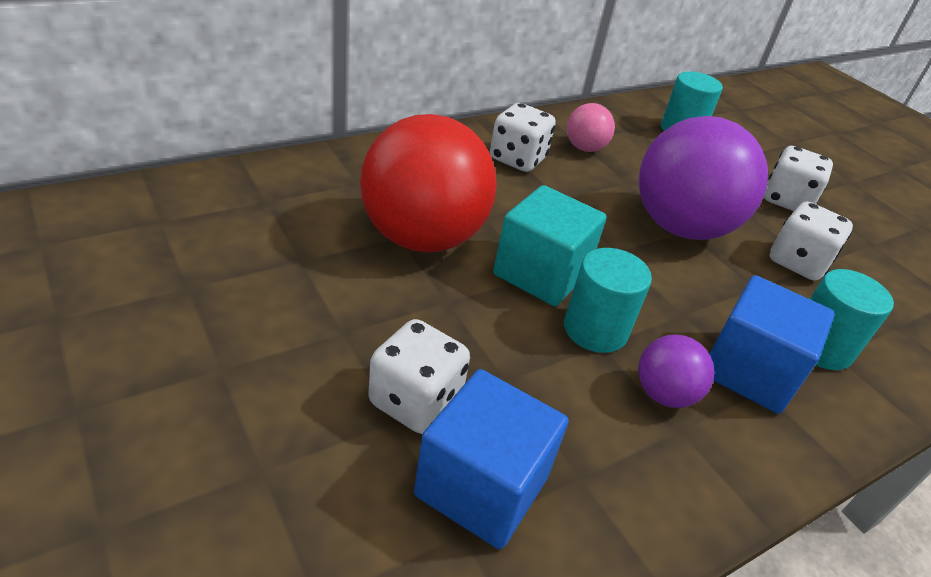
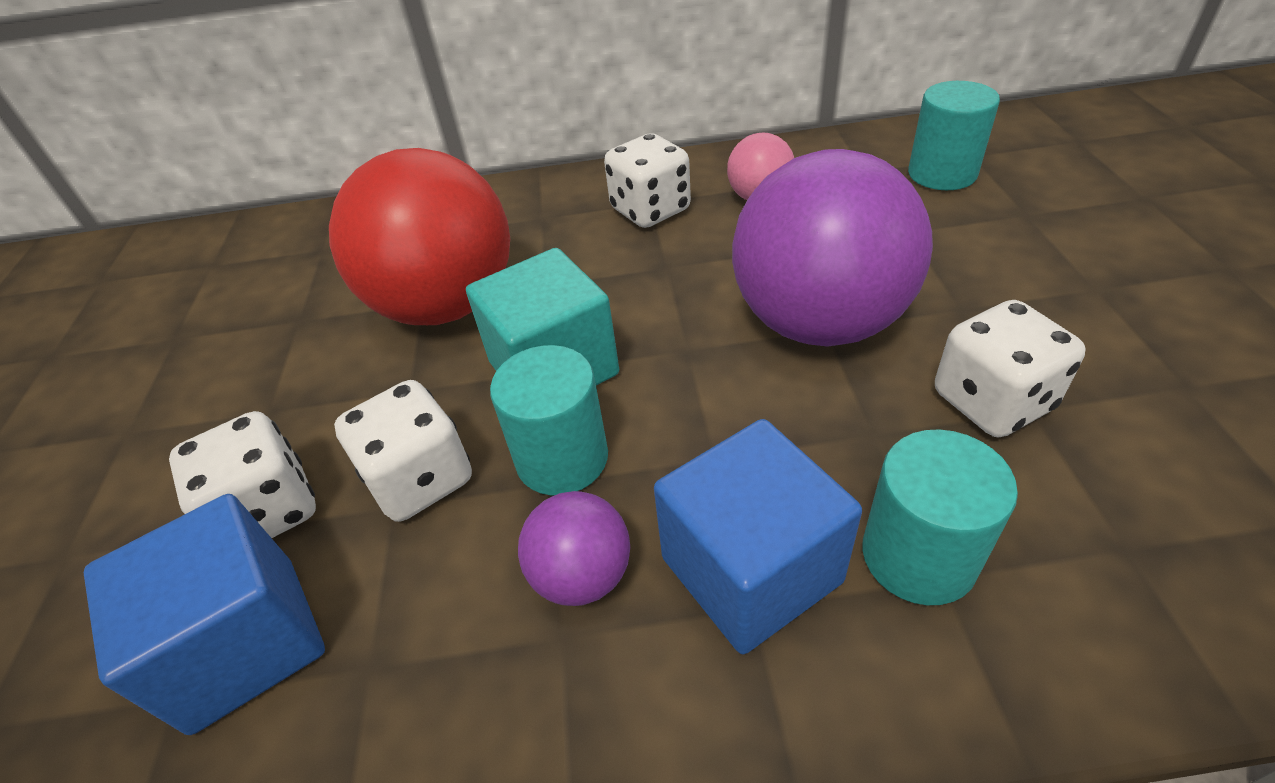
camera: 35 degrees right, 5 degrees up
white dice [764,146,833,211] -> white dice moved to [334,380,472,522]

